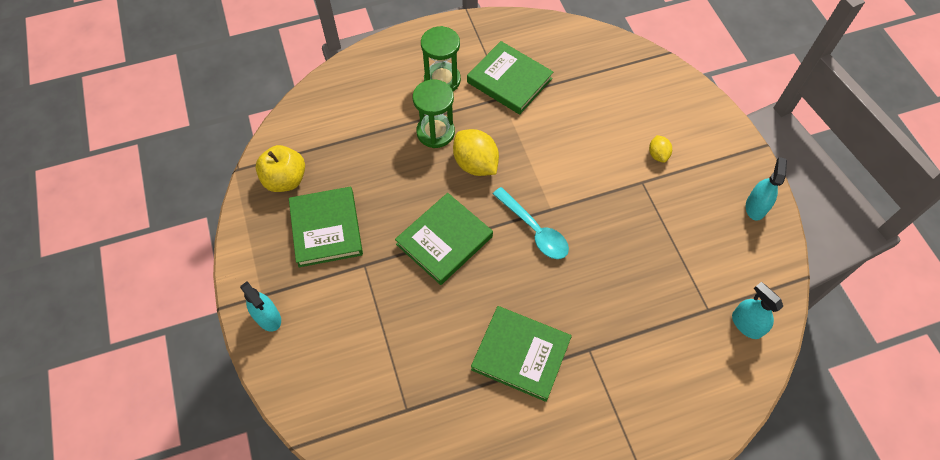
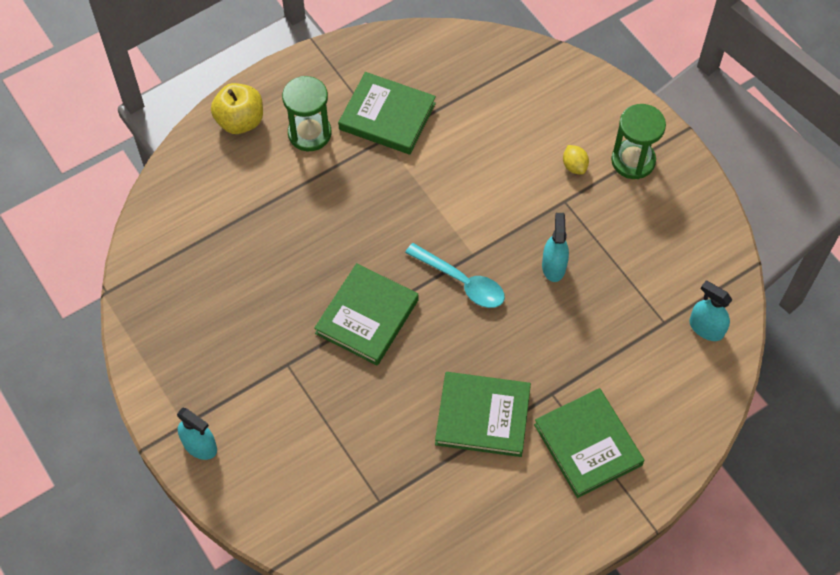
camera: 15 degrees left, 0 degrees up
yellow apple [255,145,305,192] -> yellow apple moved to [211,83,263,134]
green book [289,187,363,267] -> green book moved to [534,388,644,498]
green hourglass [413,79,455,148] -> green hourglass moved to [611,104,666,179]
yellow lemon [453,129,499,176] -> none
turquoise spray bottle [746,157,787,220] -> turquoise spray bottle moved to [542,213,569,282]

